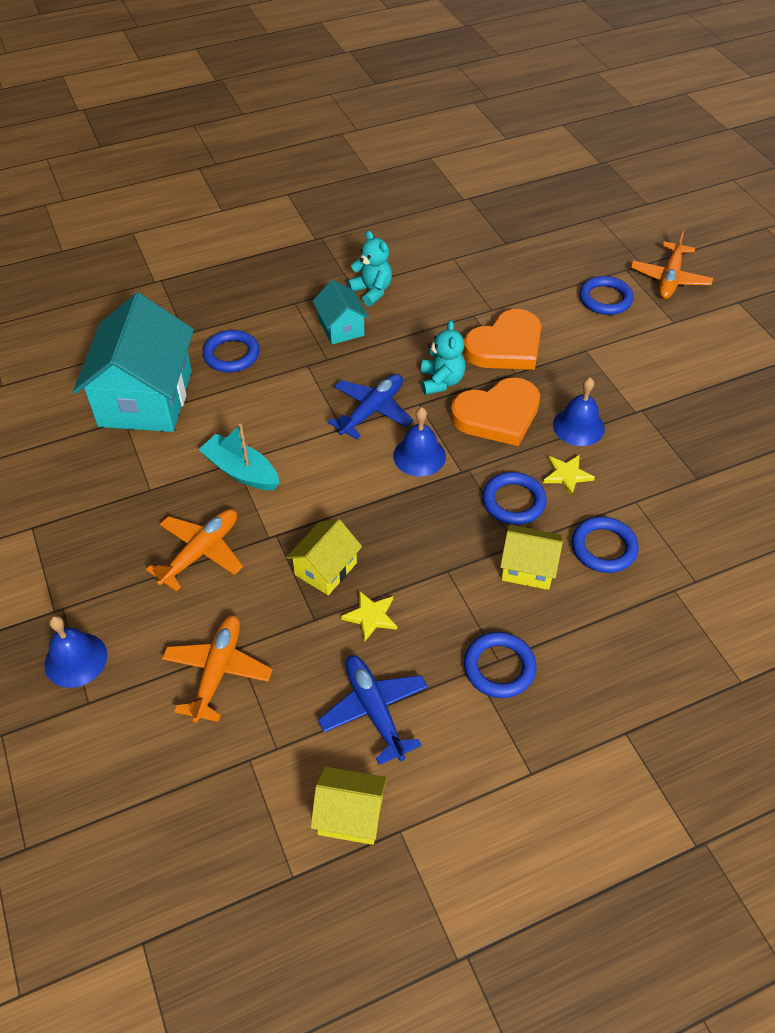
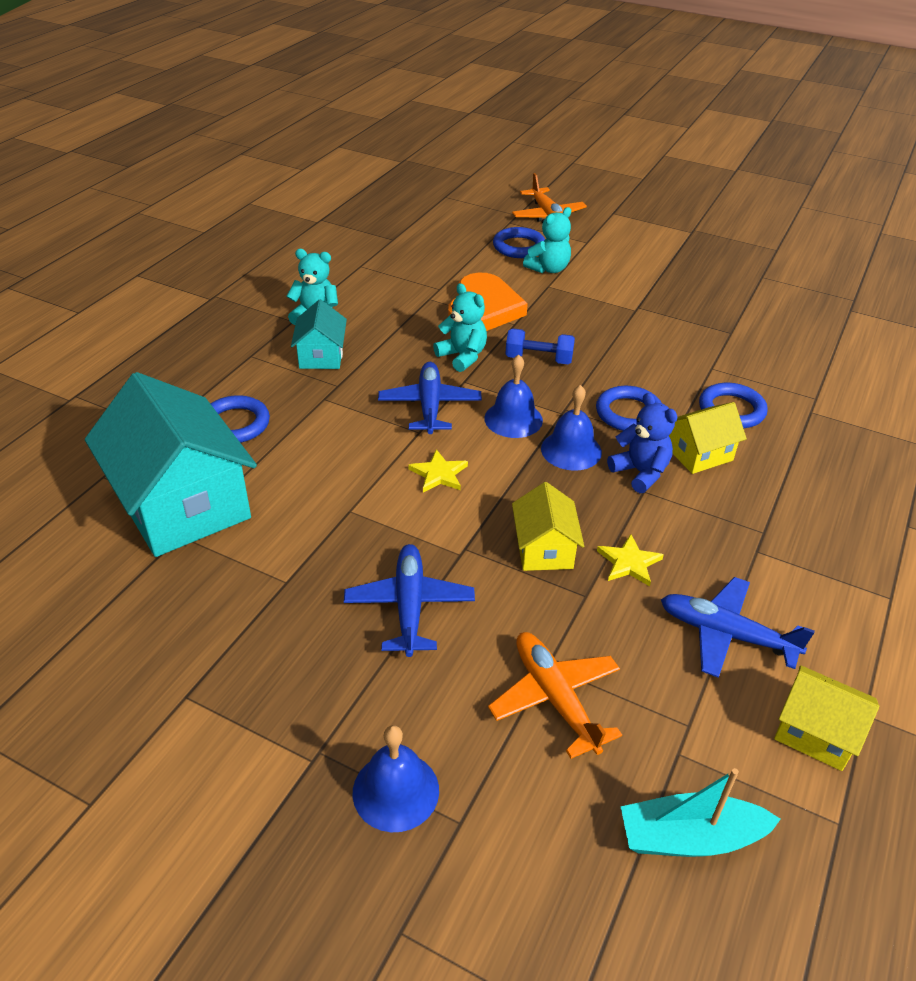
camera: 40 degrees left, 10 degrees down
orange plane [146,509,243,591] -> blue plane [344,544,475,657]
turquoise boat [198,424,279,490] -> turquoise boat moved to [620,768,781,857]
yellow house [310,767,387,845] -> yellow house turned 60 degrees clockwise [774,665,879,771]
turquoise house [312,280,369,344] -> turquoise house turned 60 degrees clockwise [291,299,347,369]
orange heart [451,377,540,446] -> blue dumbbell [505,328,575,364]
blue ring [464,632,537,698] -> none
yellow star [543,455,595,496] -> yellow star moved to [409,449,468,493]
blue bell [553,377,605,446] -> blue bell moved to [541,385,602,471]
none -> turquoise teddy bear [523,207,571,273]
none -> blue teddy bear [607,393,677,493]

